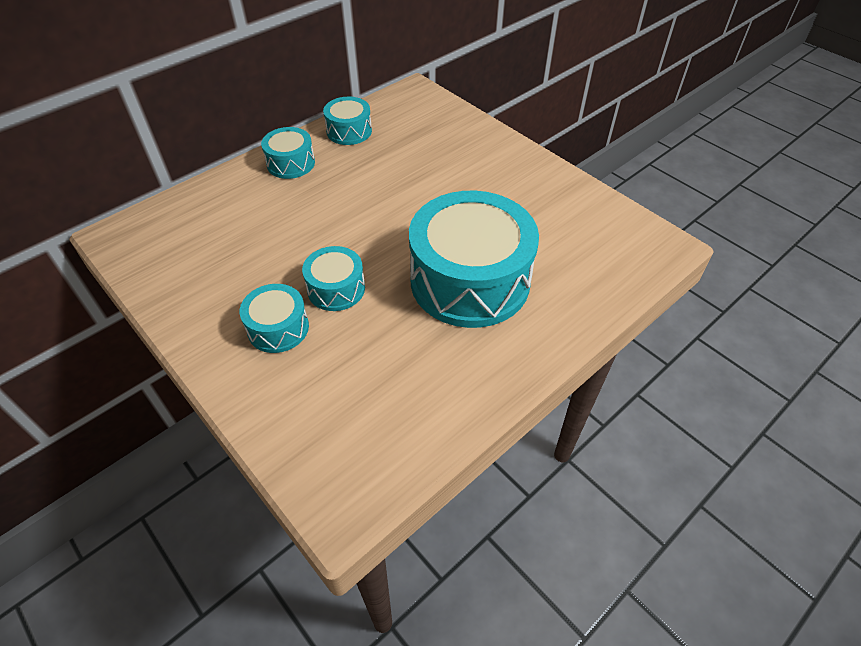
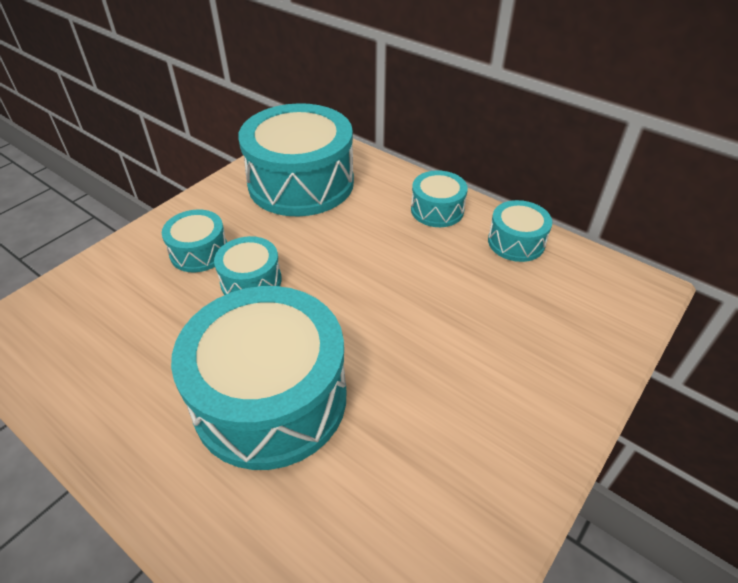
camera: 80 degrees right, 5 degrees down
none -> turquoise drum [238,103,354,217]

